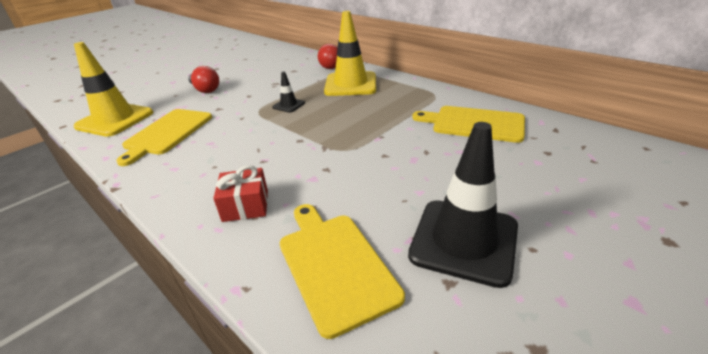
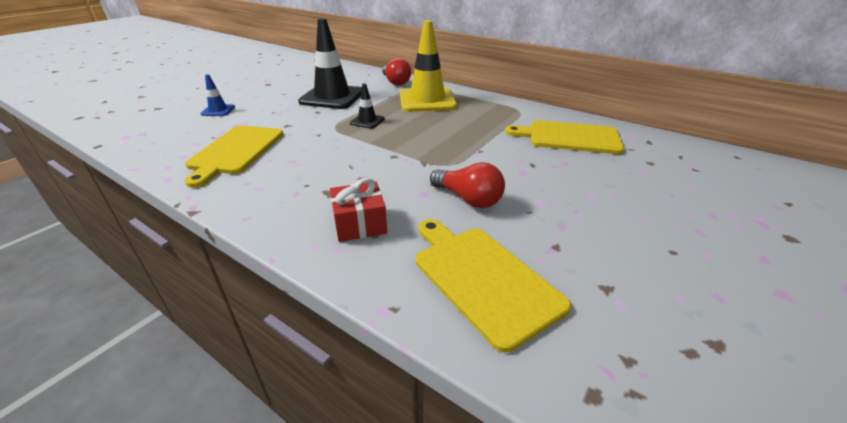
camera: 10 degrees left, 0 degrees up
yellow traffic cone [73,42,154,137] -> none
red light bulb [188,66,219,93] -> red light bulb moved to [430,162,505,208]
black traffic cone [408,122,518,288] -> black traffic cone moved to [298,18,362,109]
none -> blue traffic cone [200,74,235,116]

